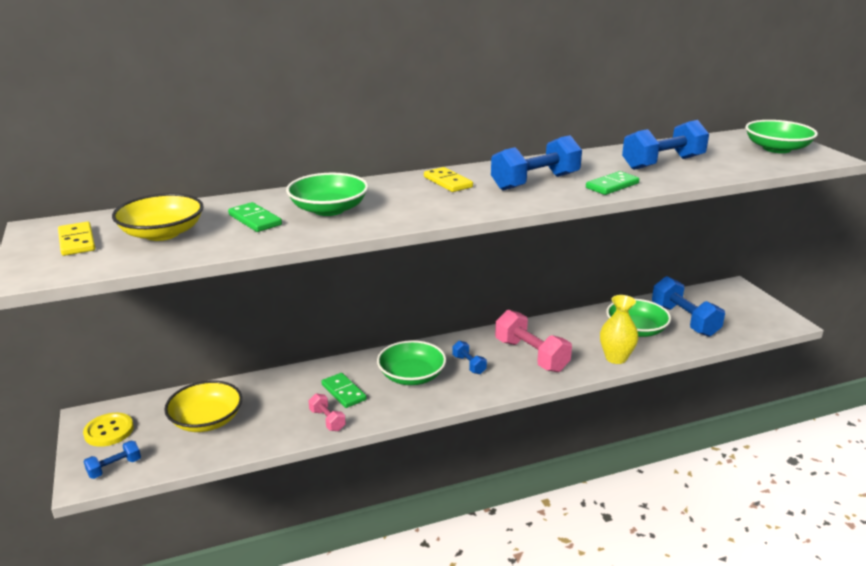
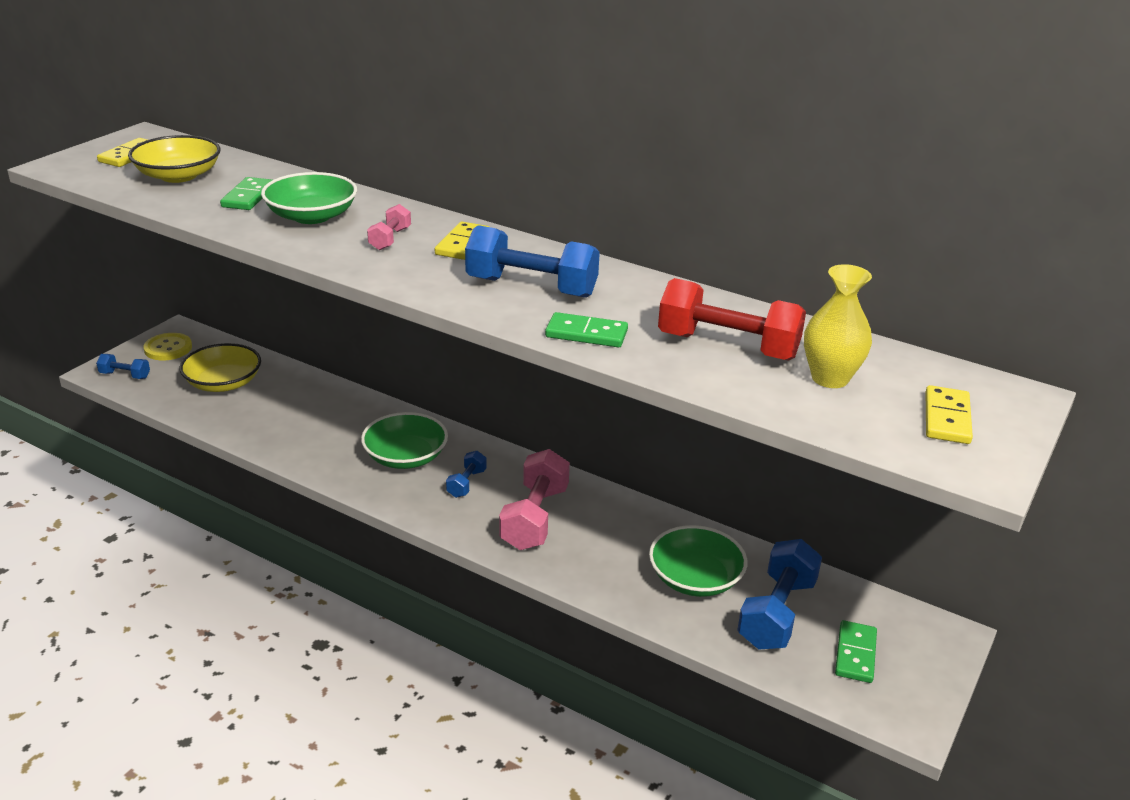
camera: 50 degrees right, 5 degrees up
pink dumbbell [309,394,346,431] -> pink dumbbell moved to [367,204,411,250]
green domino [321,373,367,408] -> green domino moved to [835,620,877,683]
yellow vase [600,295,638,364] -> yellow vase moved to [804,264,872,388]
blue dumbbell [622,120,709,170] -> red dumbbell [658,278,806,361]
green bowl [745,120,818,153] -> yellow domino [926,385,973,444]

